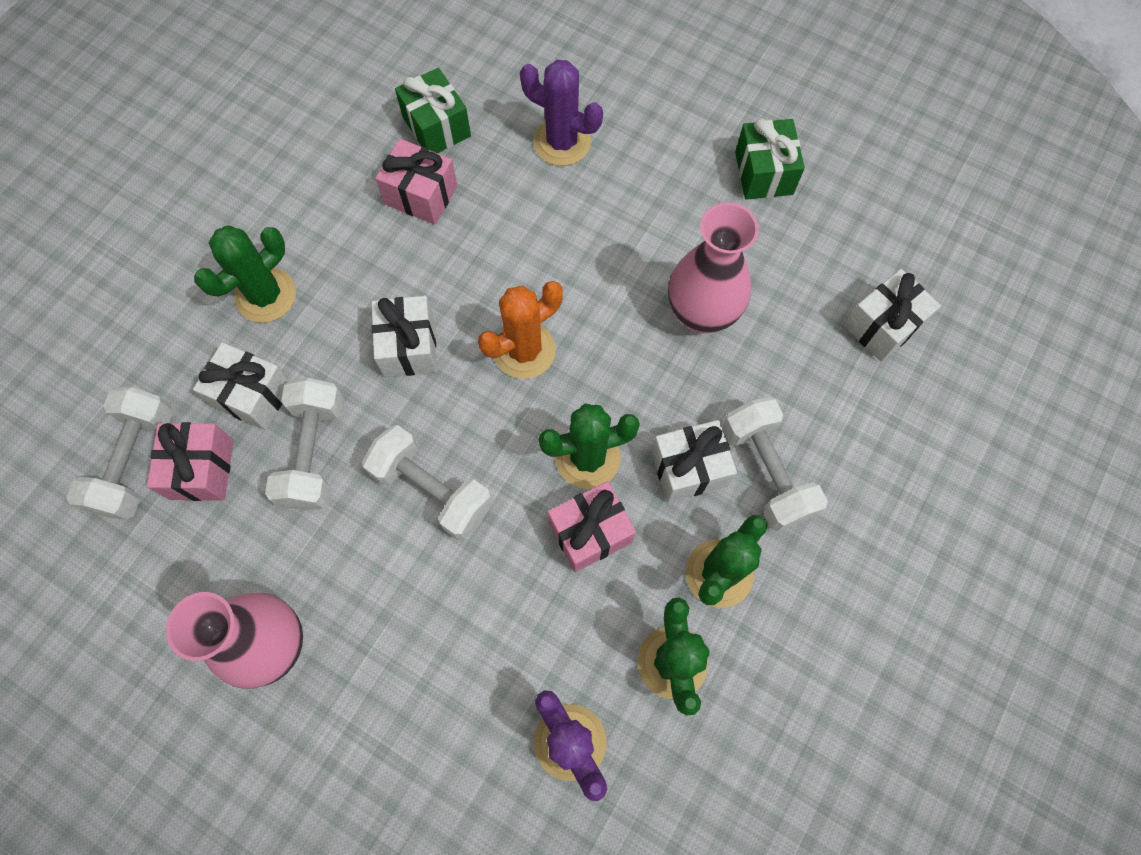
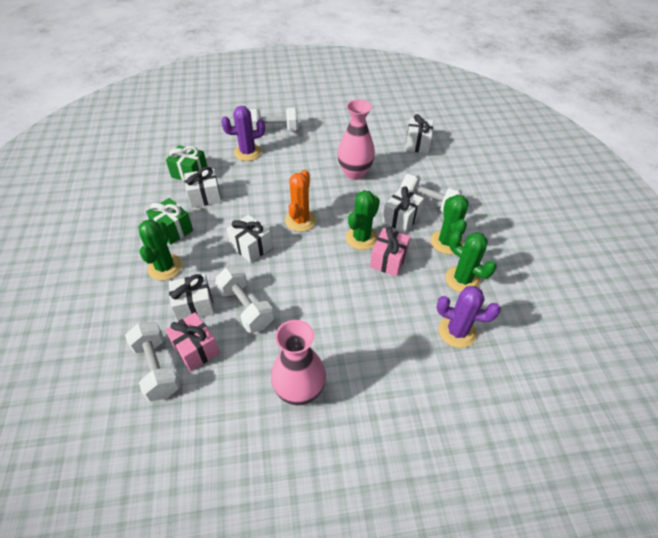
camera: 40 degrees left, 20 degrees down
white dumbbell [362,425,492,540] -> white dumbbell moved to [249,108,298,131]
pink gift [375,139,458,225] -> white gift [184,167,221,208]
green gift [735,118,805,200] -> green gift moved to [146,198,193,245]

